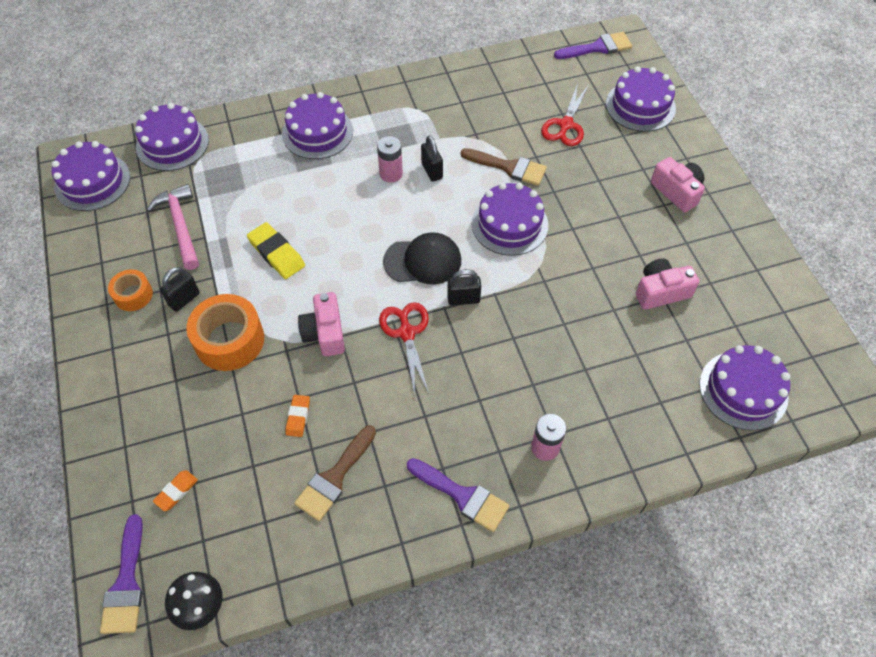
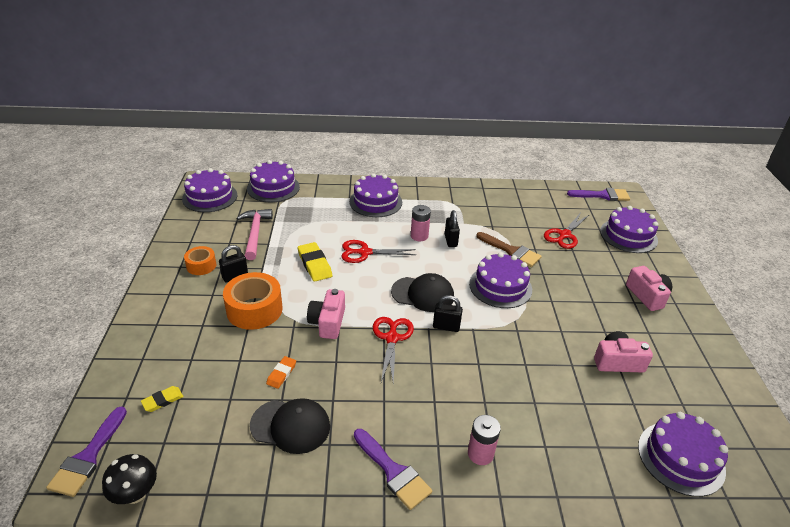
camera: 15 degrees right, 20 degrees down
orange eraser [153,470,198,511] -> yellow eraser [141,386,183,412]
brown brush [294,425,376,521] -> black cap [250,398,330,454]
none -> red scissors [341,240,416,263]

